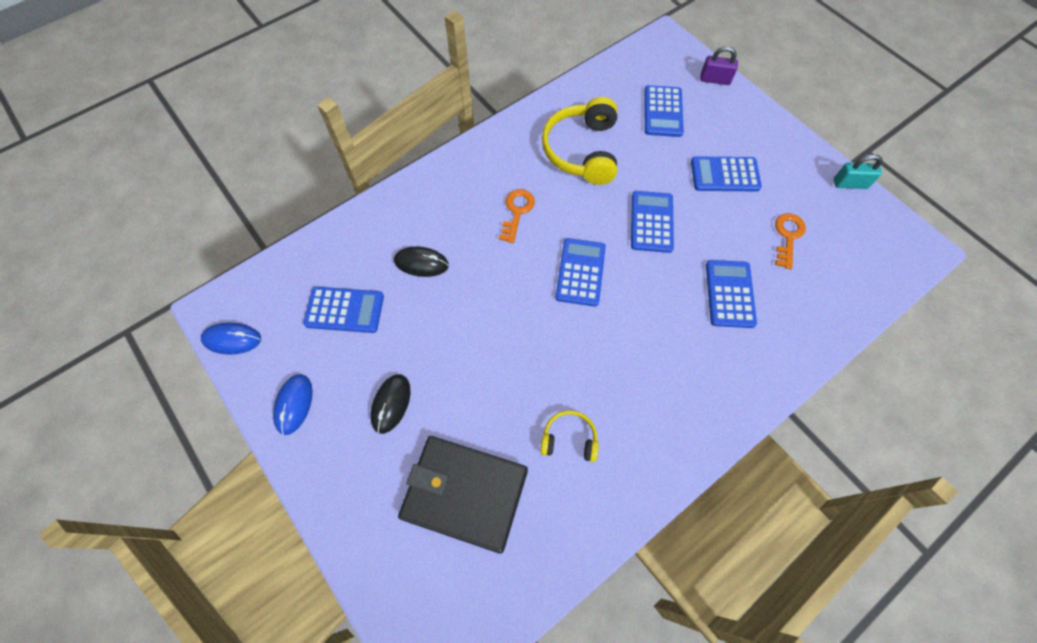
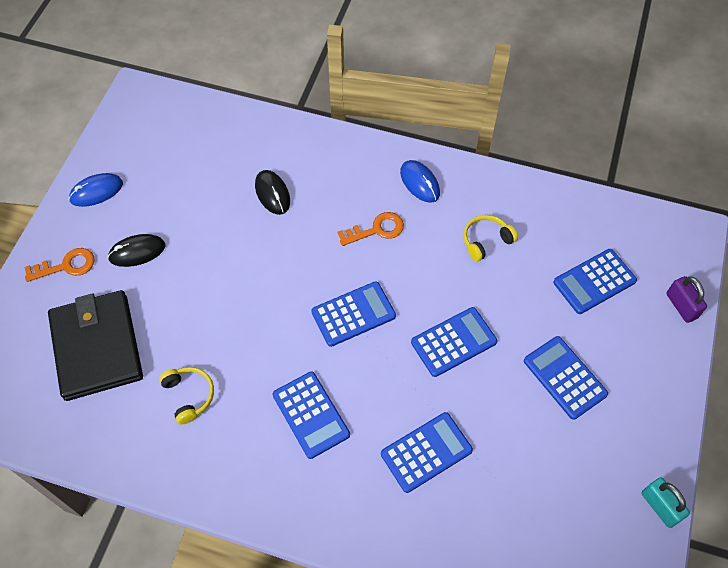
camera: 55 degrees right, 5 degrees down
blue mouse [201,323,261,355] -> blue mouse moved to [400,160,440,203]
blue calculator [303,287,384,333] -> blue calculator moved to [273,372,350,459]
yellow headphones [542,97,617,185] -> yellow headphones [463,215,518,262], size x0.52
orange key [775,213,806,269] -> orange key moved to [24,248,95,282]

